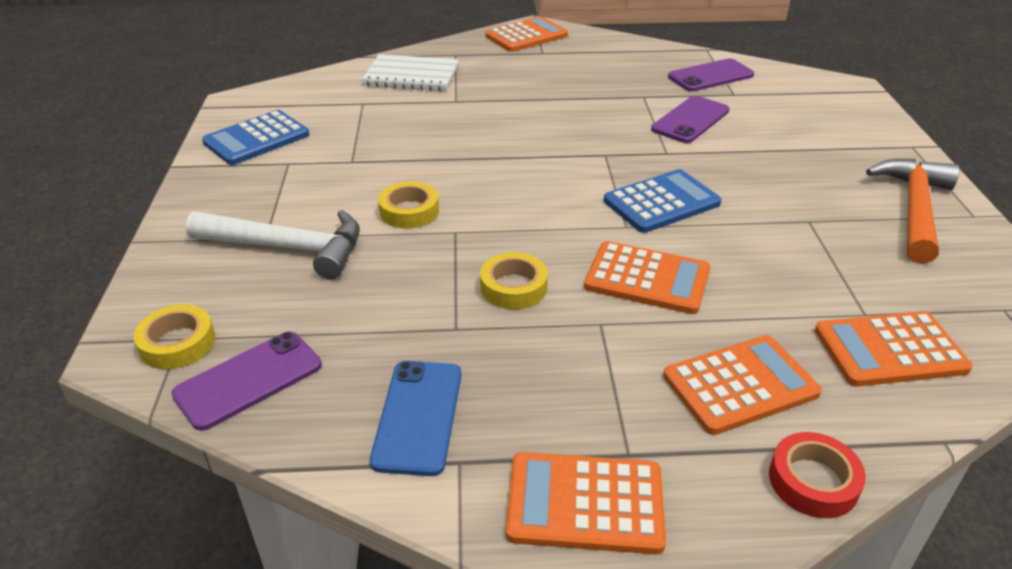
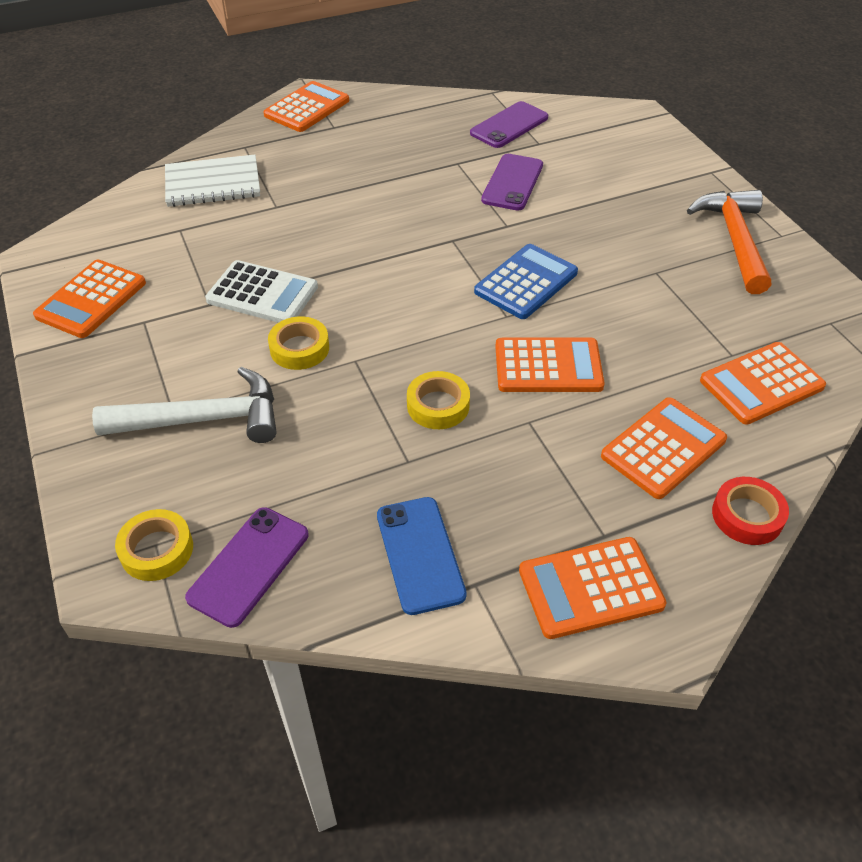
camera: 20 degrees left, 10 degrees up
blue calculator [202,110,309,165] -> orange calculator [33,260,146,338]
none -> white calculator [205,260,318,323]

